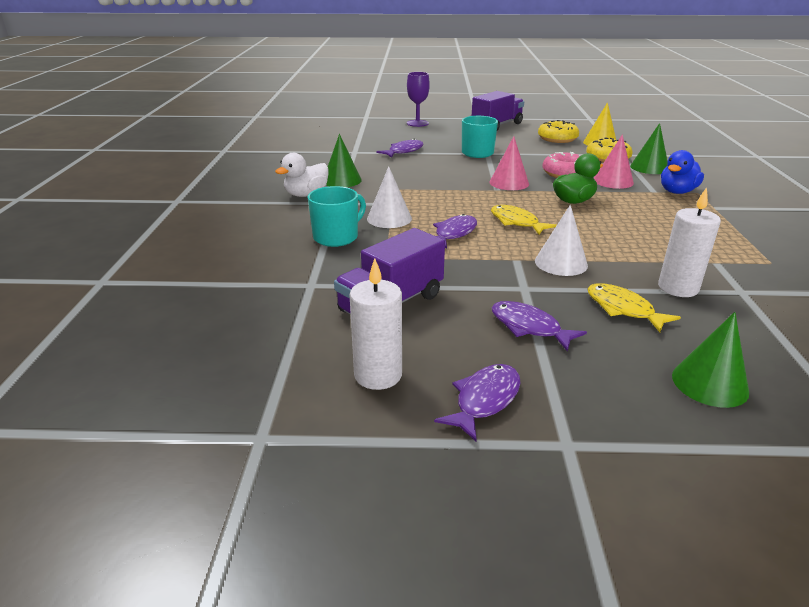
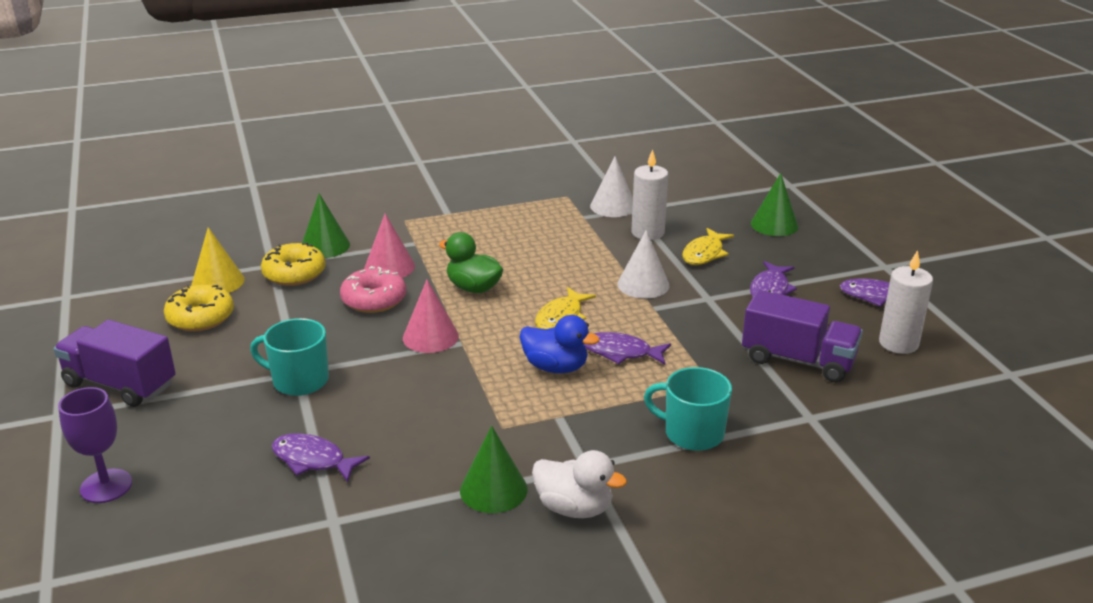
camera: 110 degrees left, 0 degrees up
white cone [367,166,412,228] -> white cone moved to [590,156,633,217]
blue duck [661,150,704,194] -> blue duck moved to [520,315,600,373]

